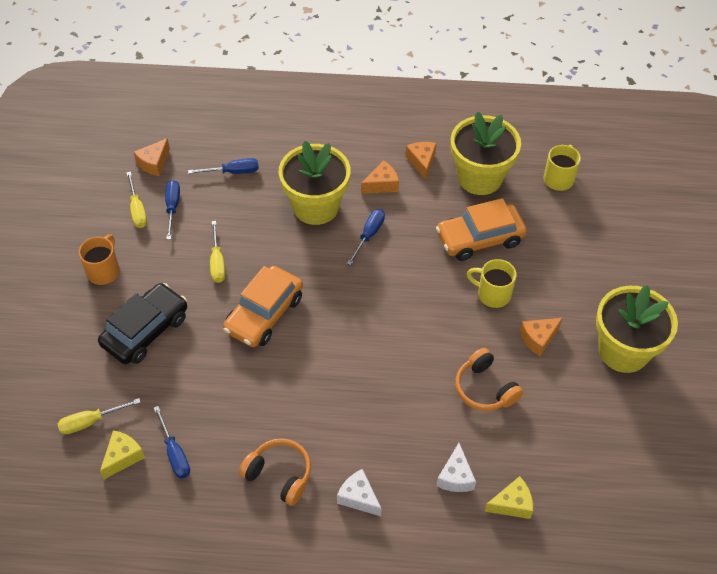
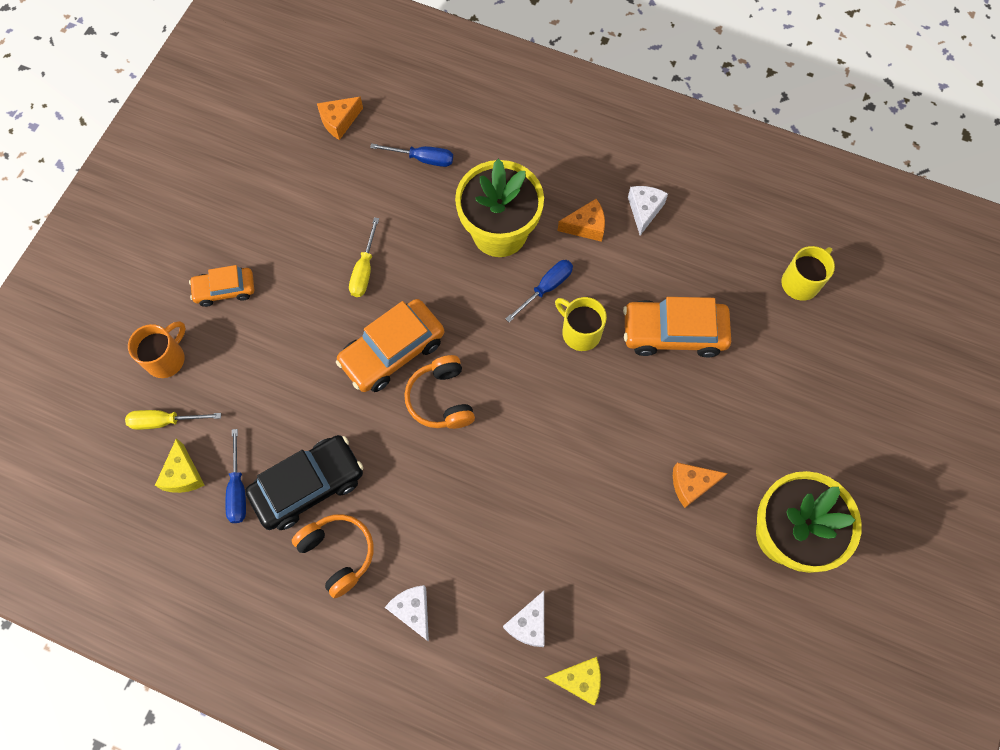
camera: 20 degrees right, 15 degrees up
orange mug [78,234,120,285] -> orange mug moved to [128,321,186,378]
black car [98,283,187,364] -> black car moved to [245,435,363,530]
yellow cheese [100,430,145,479] -> yellow cheese turned 120 degrees clockwise [155,438,205,493]
yellow screwdriver [126,172,147,228] -> none
blue screwdriver [165,180,180,240] -> none
orange cheese [405,142,436,180] -> white cheese [628,186,668,235]
yellow flower pot [451,112,521,195] -> none
orange headphones [455,348,523,411] -> orange headphones moved to [404,355,475,429]
yellow mug [467,259,517,308] -> yellow mug moved to [555,297,607,351]
none -> orange car [189,265,254,307]

